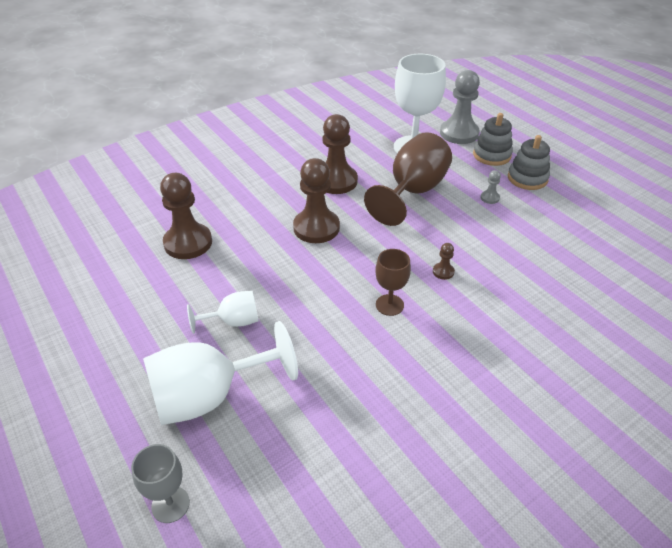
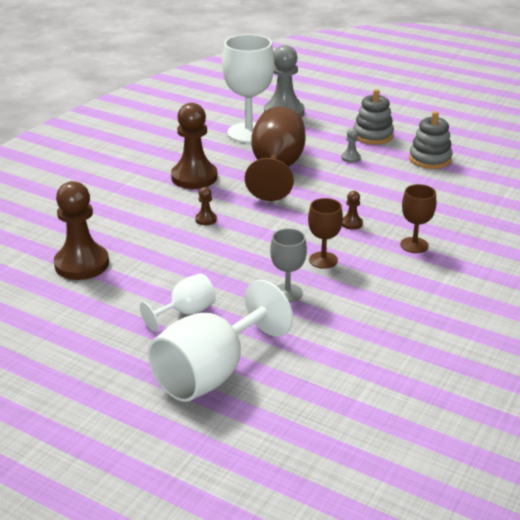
camera: 25 degrees left, 10 degrees down
grey goblet [131,444,190,523] -> grey goblet moved to [270,228,307,302]
brown pawn [293,158,340,243] -> brown pawn [195,187,217,225], size x0.43
grey stacking toy [473,113,513,166] -> grey stacking toy moved to [409,111,453,169]
none -> brown goblet [400,184,436,253]

